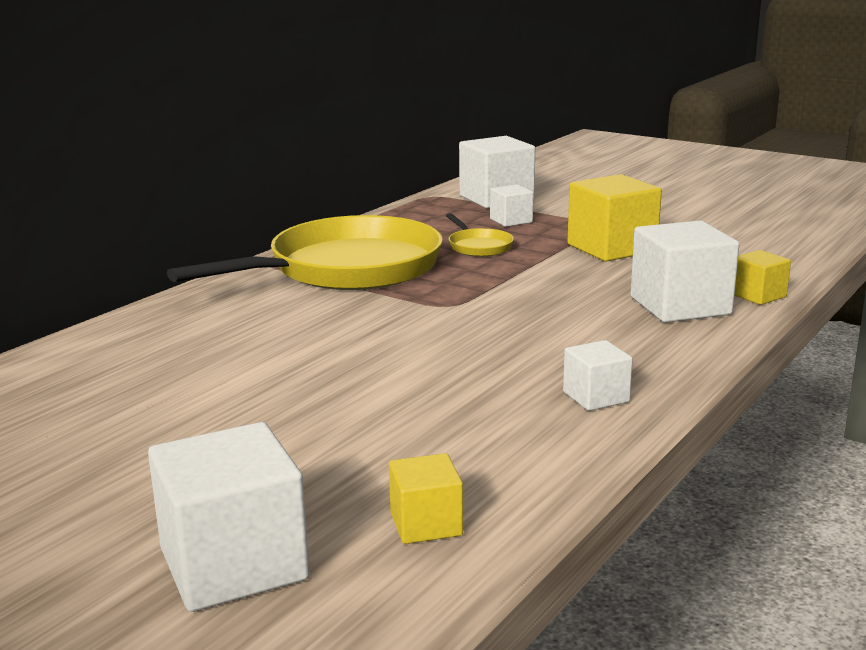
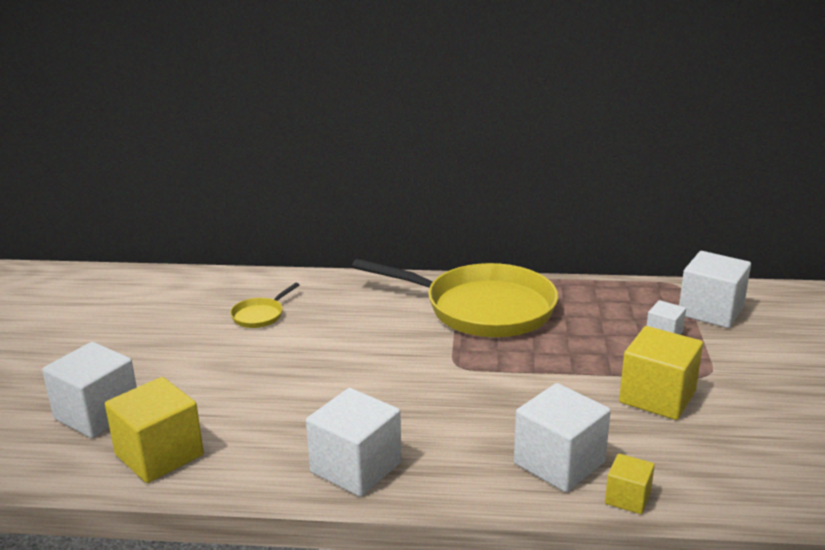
camera: 60 degrees right, 5 degrees up
yellow cube [389,453,463,544] -> yellow cube [105,377,204,483], size x1.87
yellow pan [446,213,514,257] -> yellow pan moved to [230,283,299,328]
white cube [563,340,633,411] -> white cube [306,388,402,497], size x1.87

